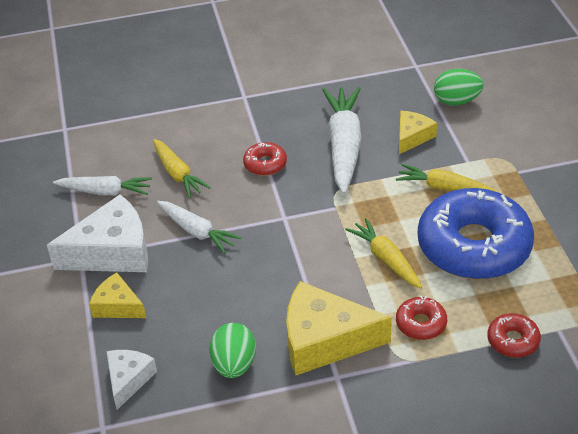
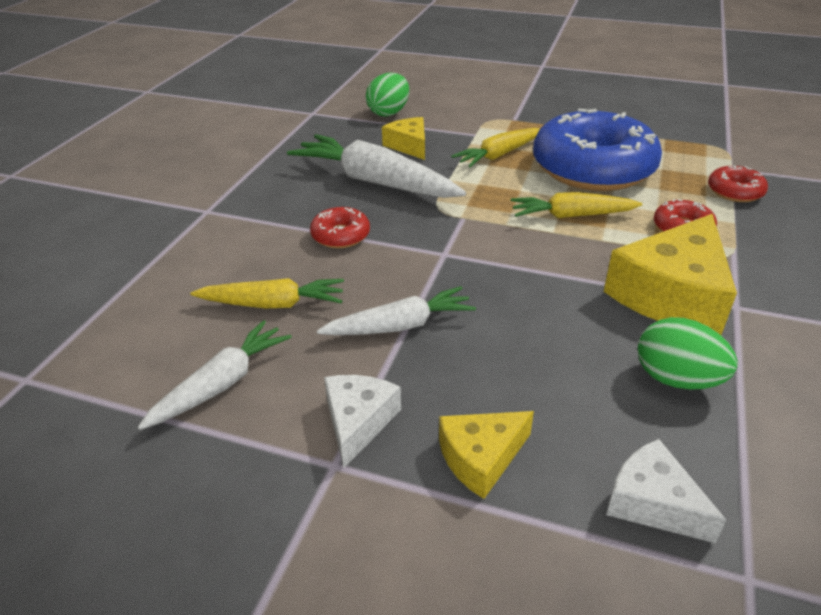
camera: 60 degrees left, 5 degrees down
white cheese [47,195,148,272] -> white cheese [324,375,401,468], size x0.55

